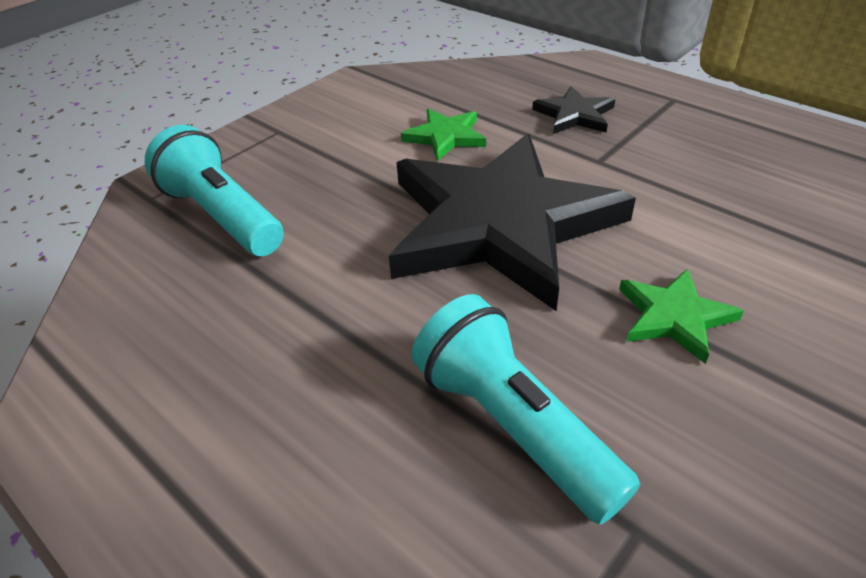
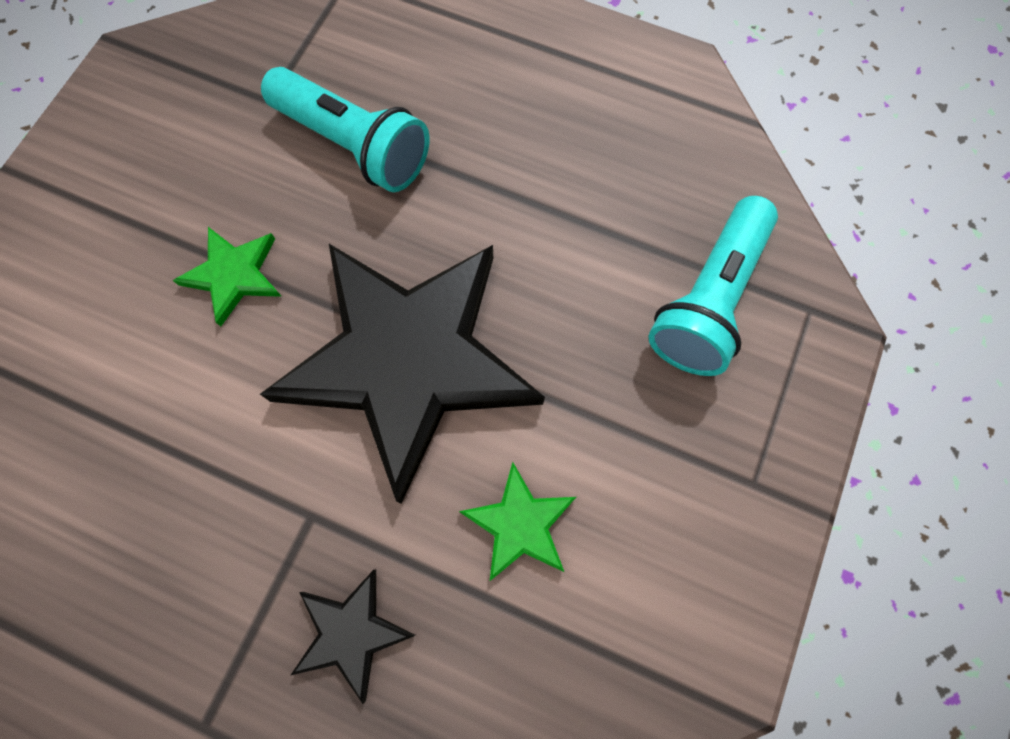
camera: 160 degrees right, 30 degrees up
turquoise flashlight [145,125,284,256] -> turquoise flashlight turned 90 degrees clockwise [648,196,778,376]

